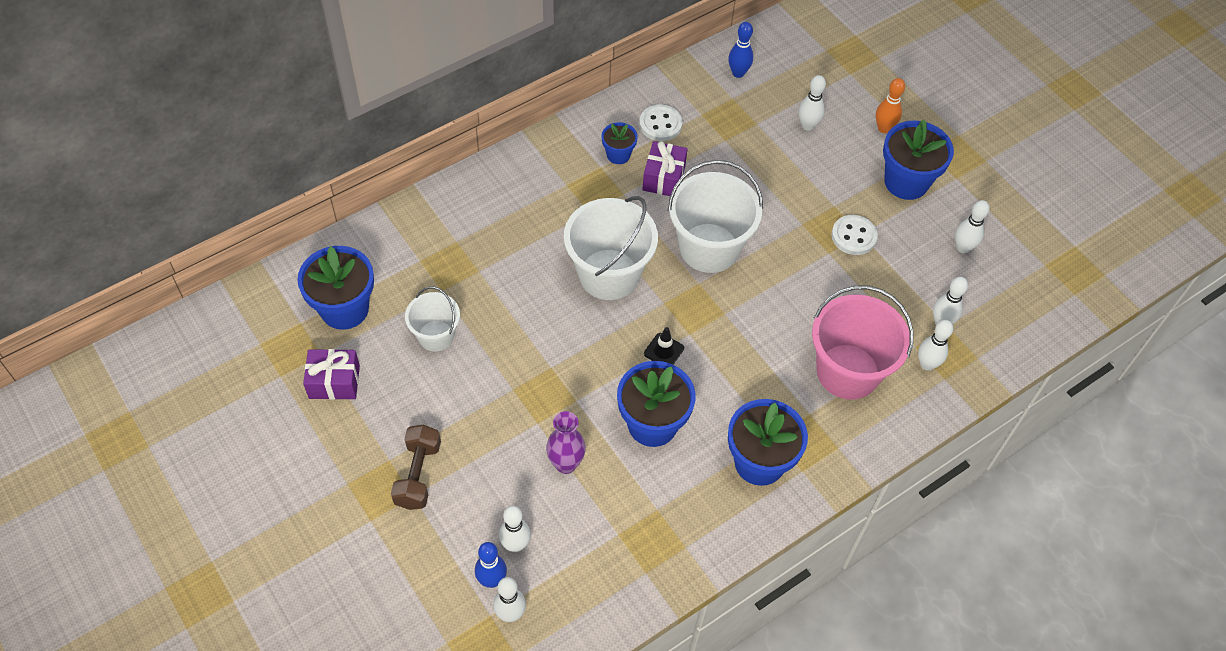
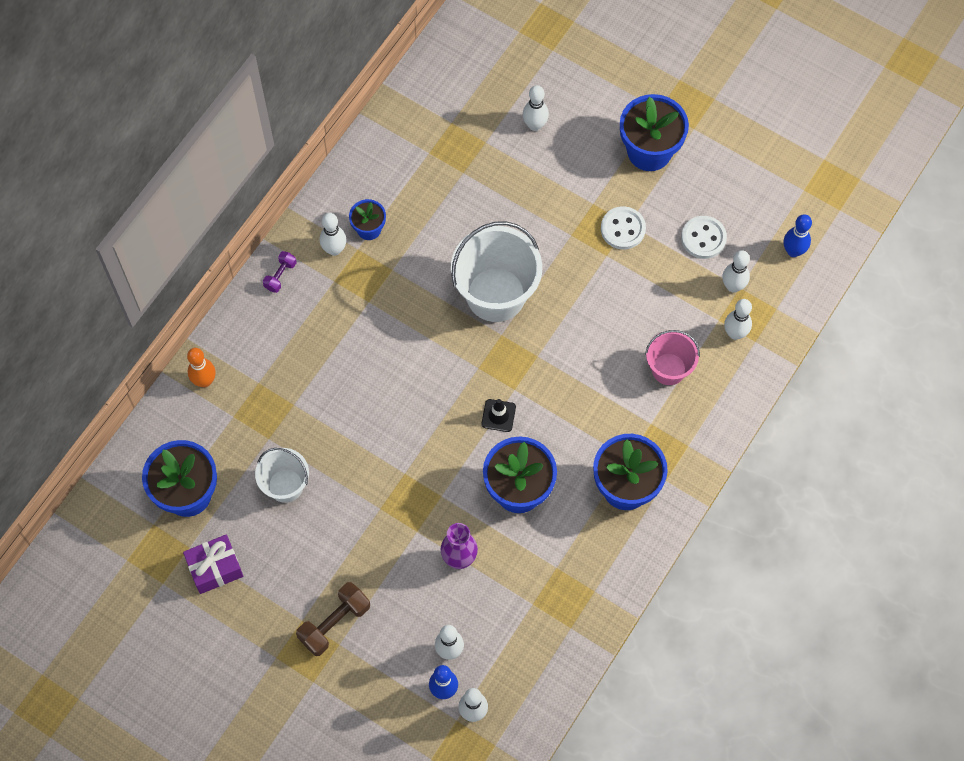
camera: 20 degrees left, 10 degrees up
brown dumbbell [391,425,441,510] -> brown dumbbell turned 60 degrees clockwise [296,582,370,656]
white bucket [564,196,658,300] -> none
white button [639,105,682,141] -> white button moved to [681,216,727,259]
purple gift [642,141,687,196] -> none
blue bowling pin [728,22,753,78] -> blue bowling pin moved to [784,214,812,257]
pink bucket [812,286,913,400] -> pink bucket [645,330,700,385], size x0.57
orange bowling pin [876,78,905,133] -> orange bowling pin moved to [187,348,216,387]
white bowling pin [955,200,990,253] -> white bowling pin moved to [320,213,347,256]
none -> purple dumbbell [263,251,297,293]

